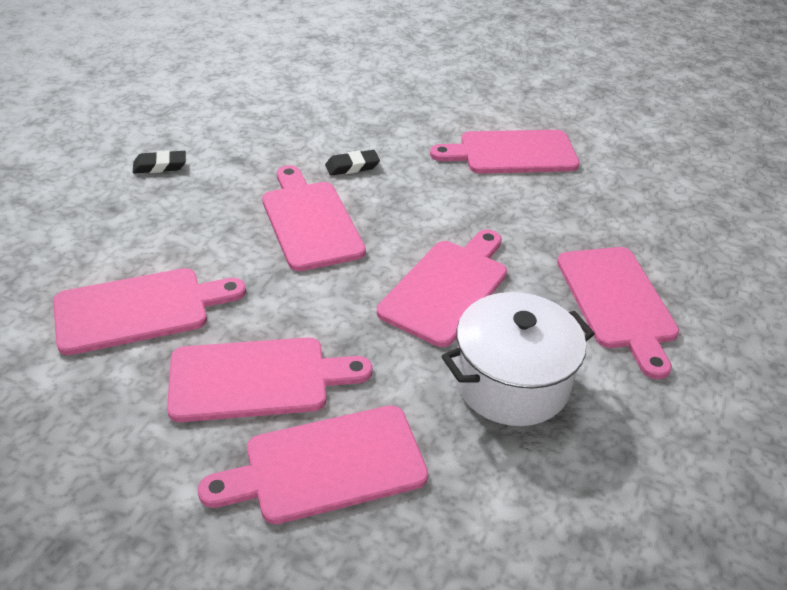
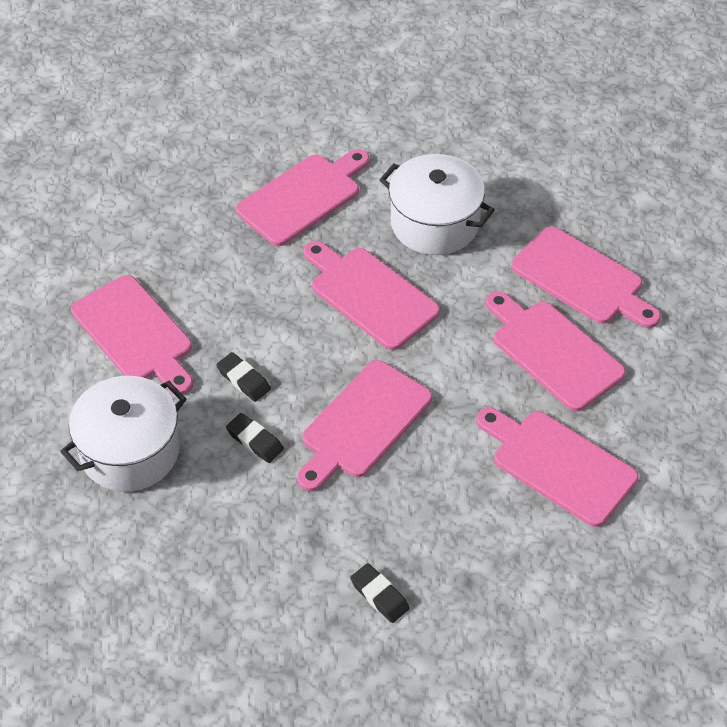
camera: 120 degrees left, 10 degrees up
pink cutting board [377,230,507,347] -> pink cutting board turned 45 degrees clockwise [303,241,440,350]
none -> white pot [60,376,187,492]
none -> black eraser [216,352,271,402]

